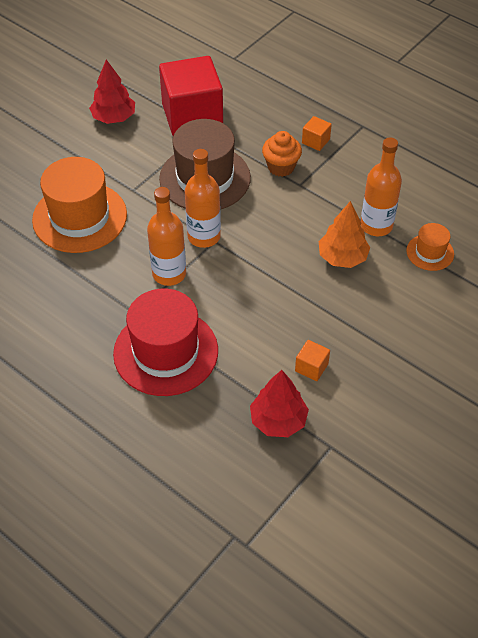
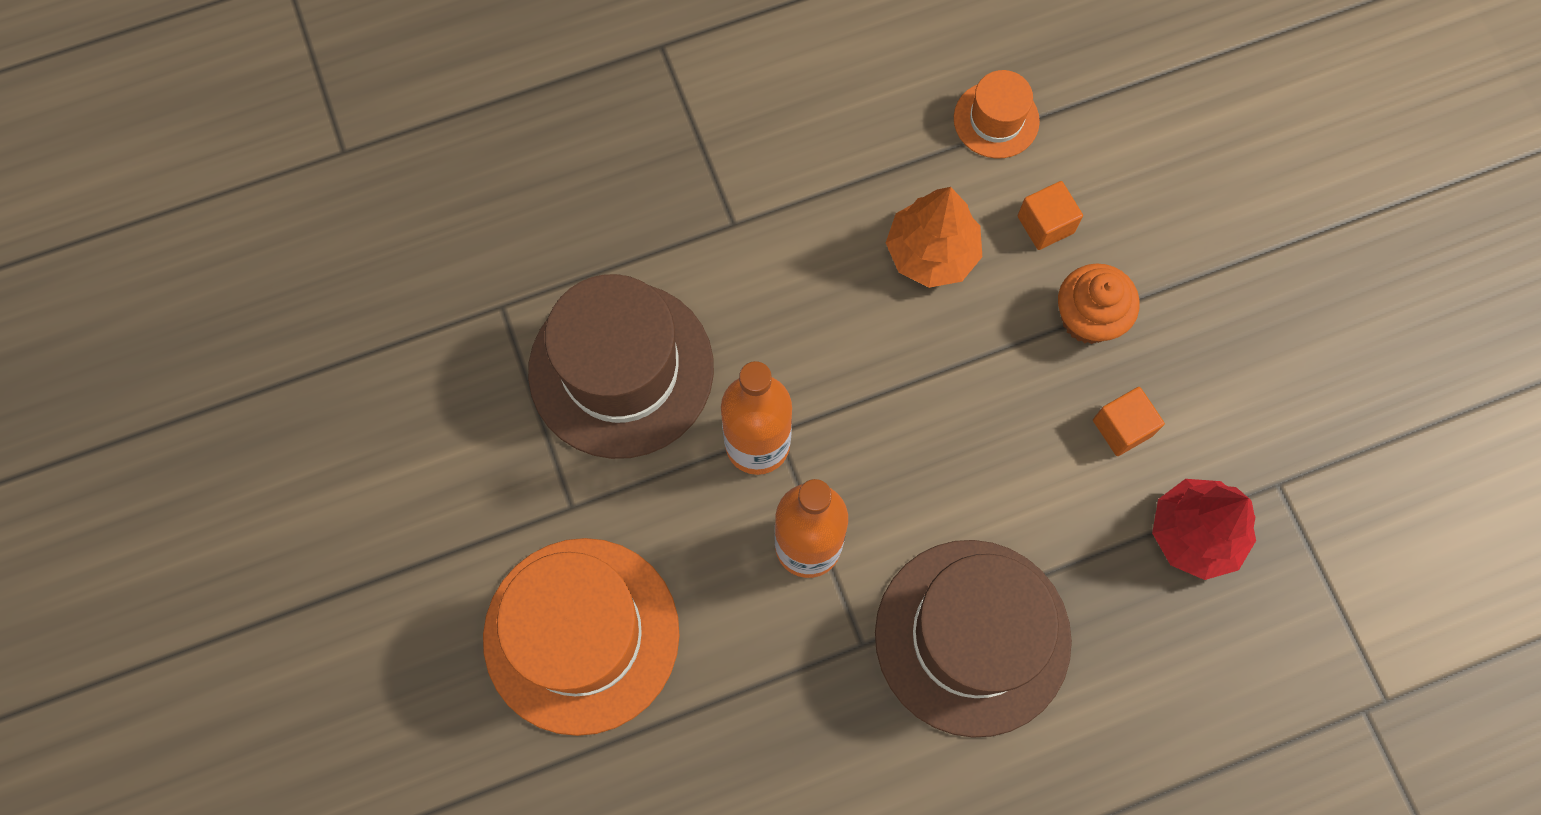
camera: 60 degrees left, 20 degrees up
red tree [89,60,135,124] -> none
red hat [113,289,218,396] -> brown hat [875,540,1072,738]
red cube [159,56,223,136] -> none
orange cupcake [262,131,302,177] -> orange cupcake moved to [1058,263,1139,344]
orange cube [302,116,332,151] -> orange cube moved to [1017,181,1083,250]
orange bottle [361,138,402,236] -> none

